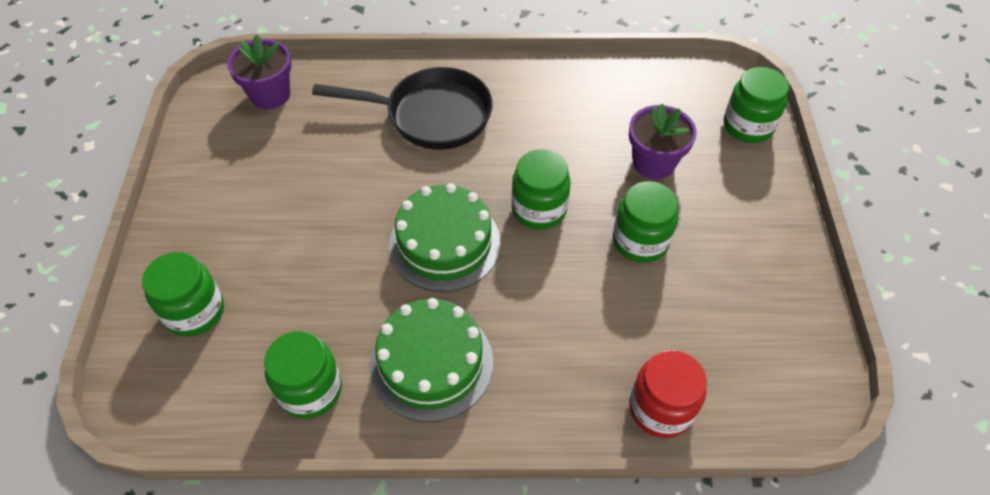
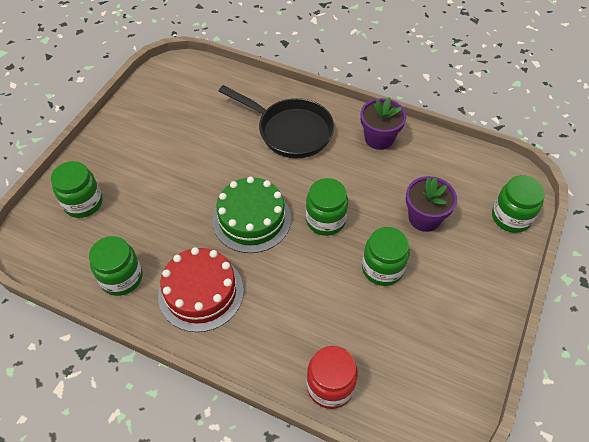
camera: 25 degrees right, 0 degrees up
purple flower pot [227,34,292,109] -> purple flower pot moved to [360,97,406,150]
green cake [370,298,493,422] -> red cake [158,247,244,332]

